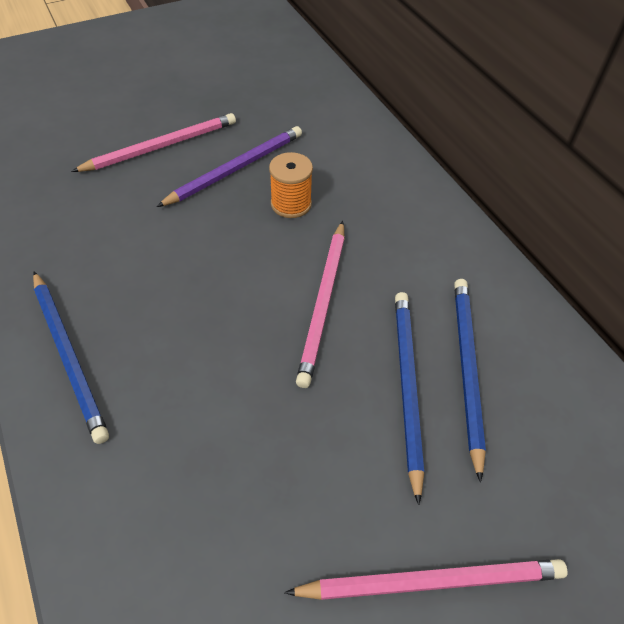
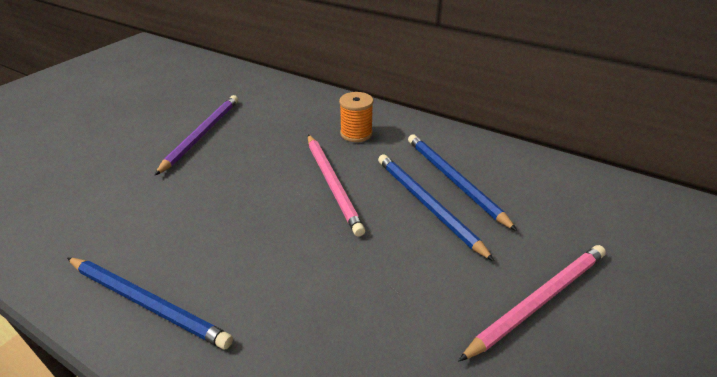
camera: 30 degrees left, 15 degrees down
pink pencil [71,113,236,172] -> none
orange spool [269,152,313,218] -> orange spool moved to [339,92,373,142]

